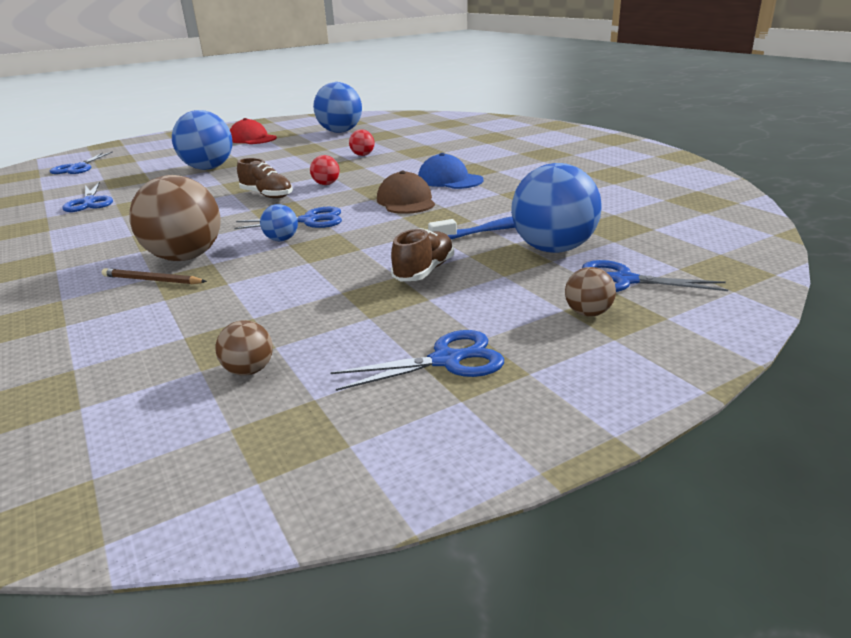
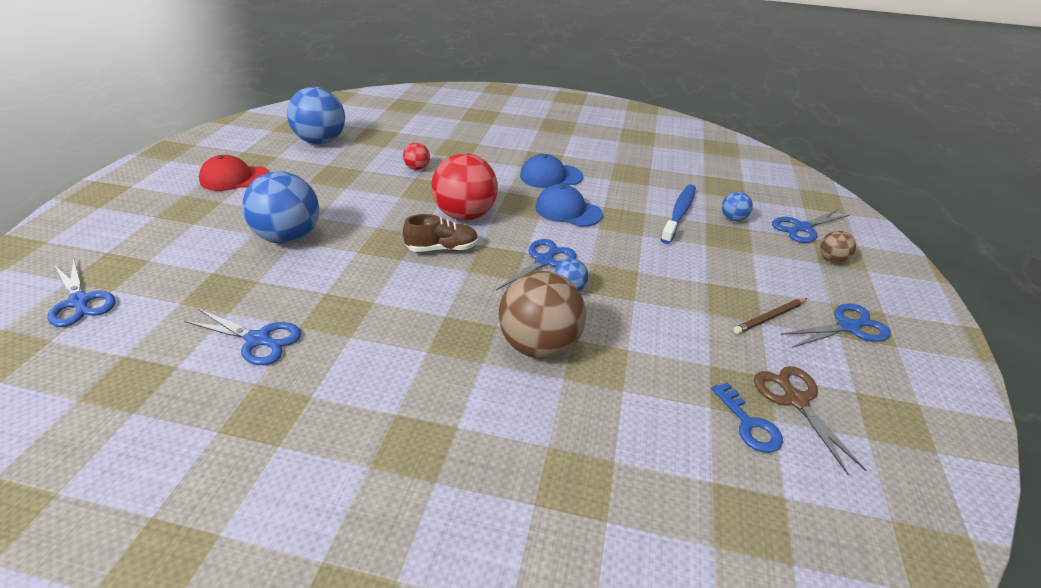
camera: 50 degrees left, 10 degrees up
brown pencil [102,268,207,284] -> brown pencil moved to [733,298,807,334]
brown ball [215,320,273,376] -> brown scissors [754,366,867,474]
red ball [310,155,340,185] -> red ball [431,153,498,221], size x2.16
blue scissors [330,330,504,391] -> blue scissors turned 45 degrees clockwise [781,303,891,348]
brown cap [377,171,435,214] -> blue cap [535,184,603,227]
brown shoe [391,228,454,281] -> none
blue ball [511,163,602,253] -> blue ball [722,192,753,221], size x0.46
none -> blue key [711,382,783,453]

